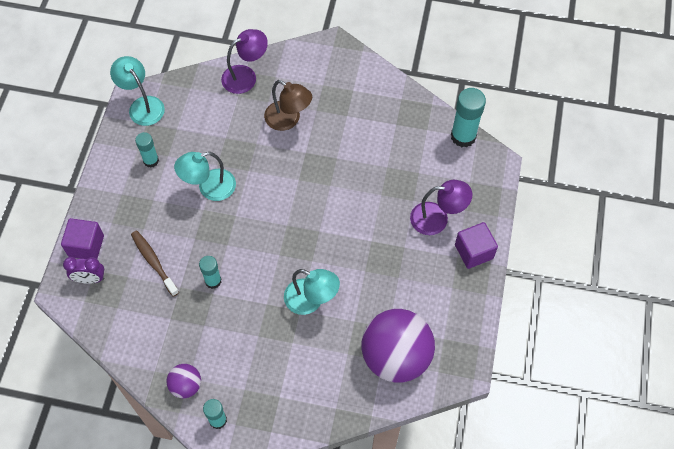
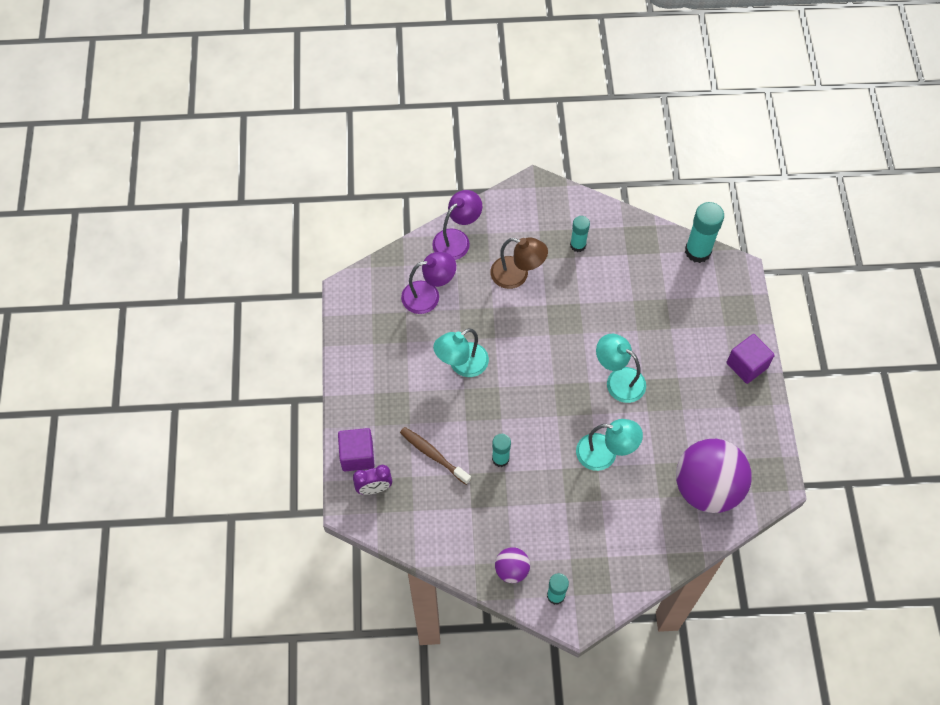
camera: 15 degrees left, 0 degrees up
turquoise lamp [110,56,165,126] -> turquoise lamp moved to [596,334,646,403]
turquoise glue stick [135,132,159,168] -> turquoise glue stick moved to [570,216,590,252]
purple lamp [410,180,472,235] -> purple lamp moved to [401,252,456,314]

